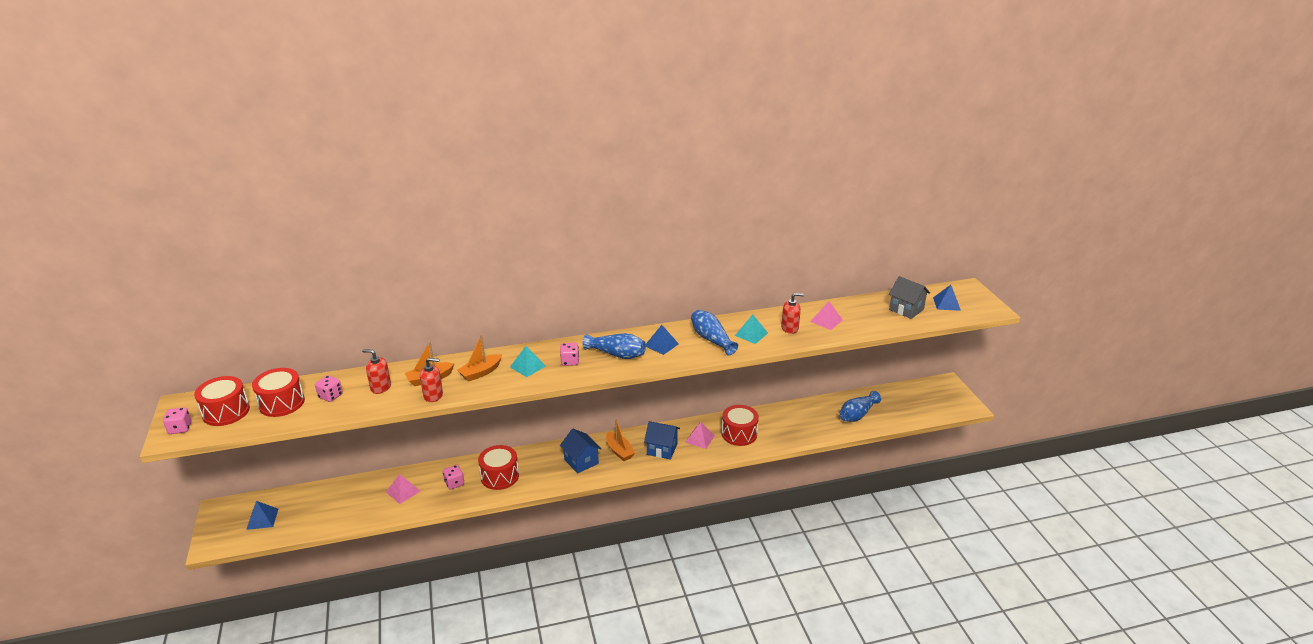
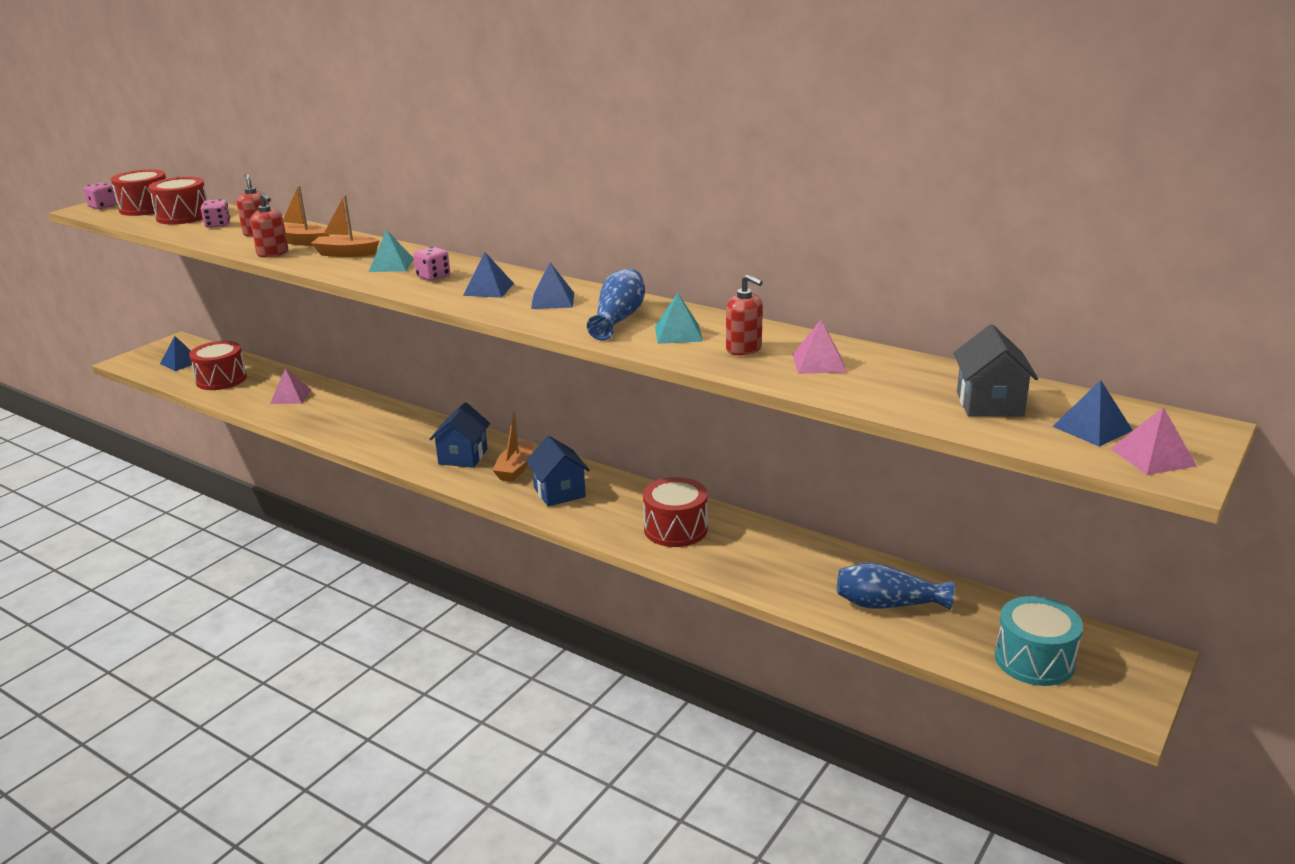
camera: 50 degrees right, 5 degrees down
pink dice [443,465,464,490] -> none
red drum [478,445,519,490] -> red drum moved to [189,341,247,390]
blue vase [583,333,646,359] -> blue pyramid [463,252,514,298]
pink pyramid [685,422,715,449] -> pink pyramid moved to [1111,407,1197,475]
none -> turquoise drum [995,596,1083,686]

